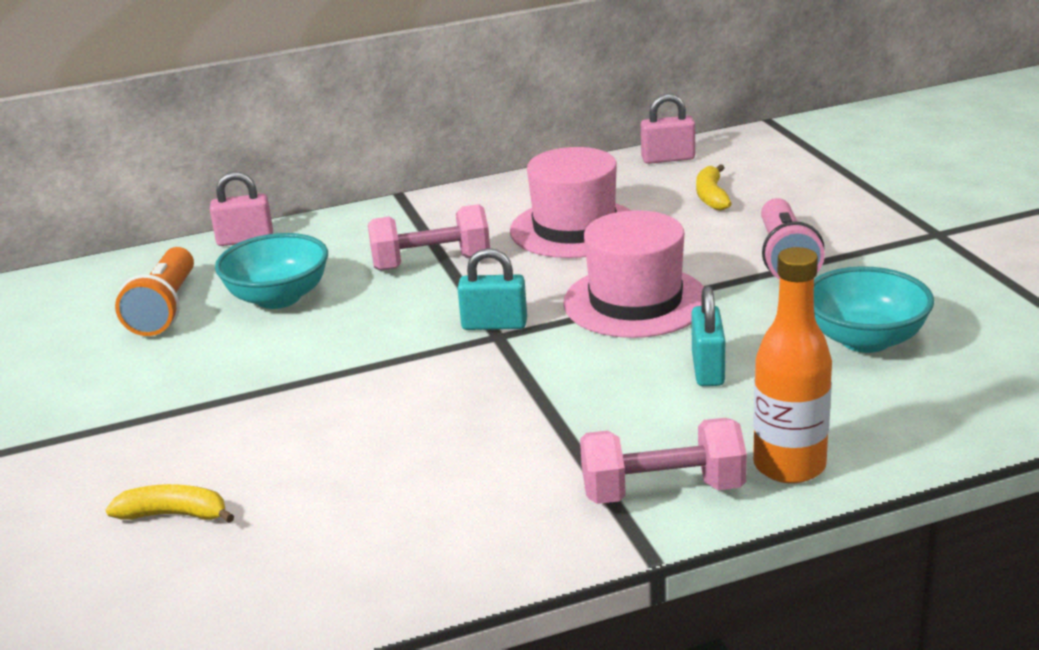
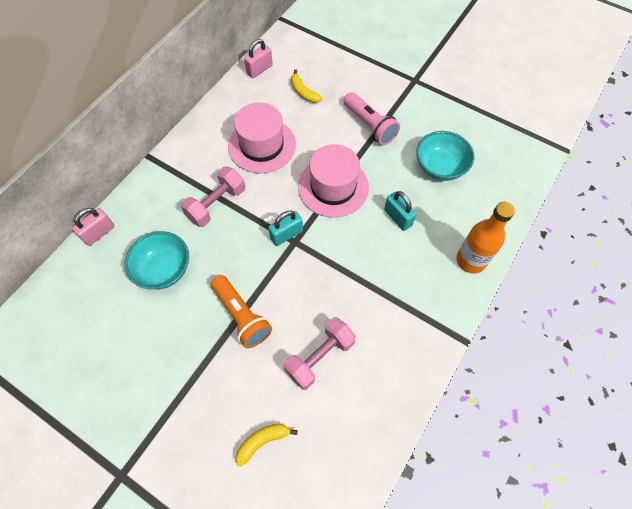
camera: 40 degrees left, 35 degrees up
orange flashlight [115,247,194,336] -> orange flashlight moved to [211,275,272,348]
pink dumbbell [580,418,747,504] -> pink dumbbell moved to [284,317,356,390]

